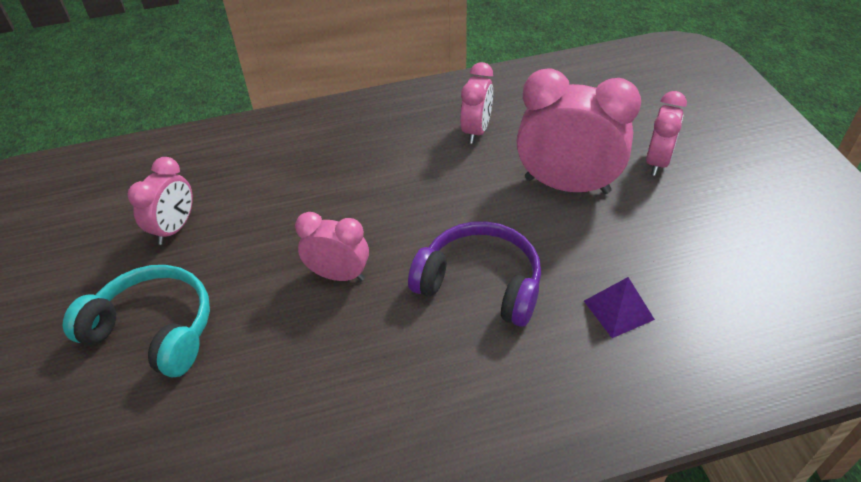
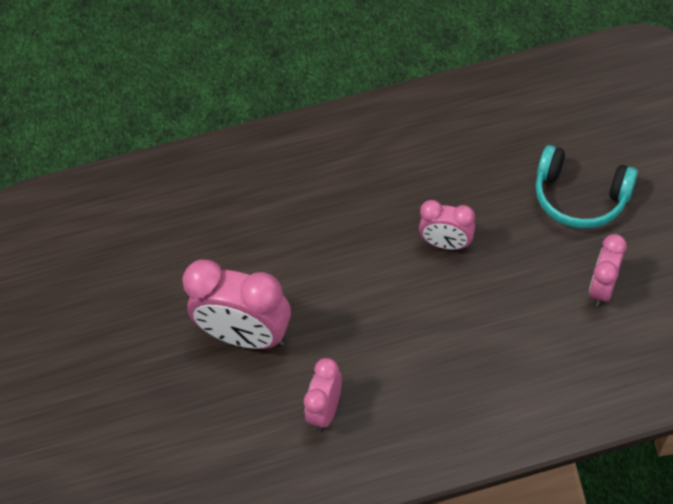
camera: 175 degrees left, 10 degrees up
purple headphones [408,221,541,327] -> none
purple pyramid [584,277,655,338] -> none
pink clock [646,91,687,176] -> none

